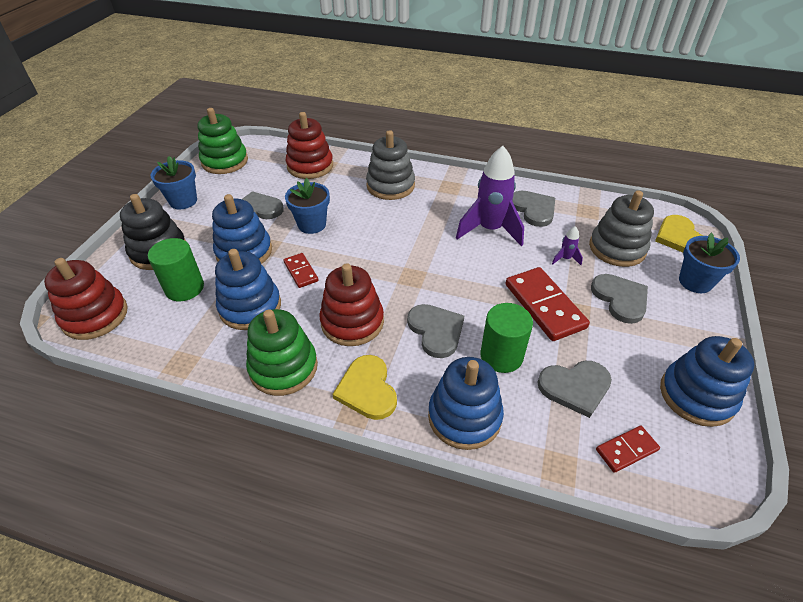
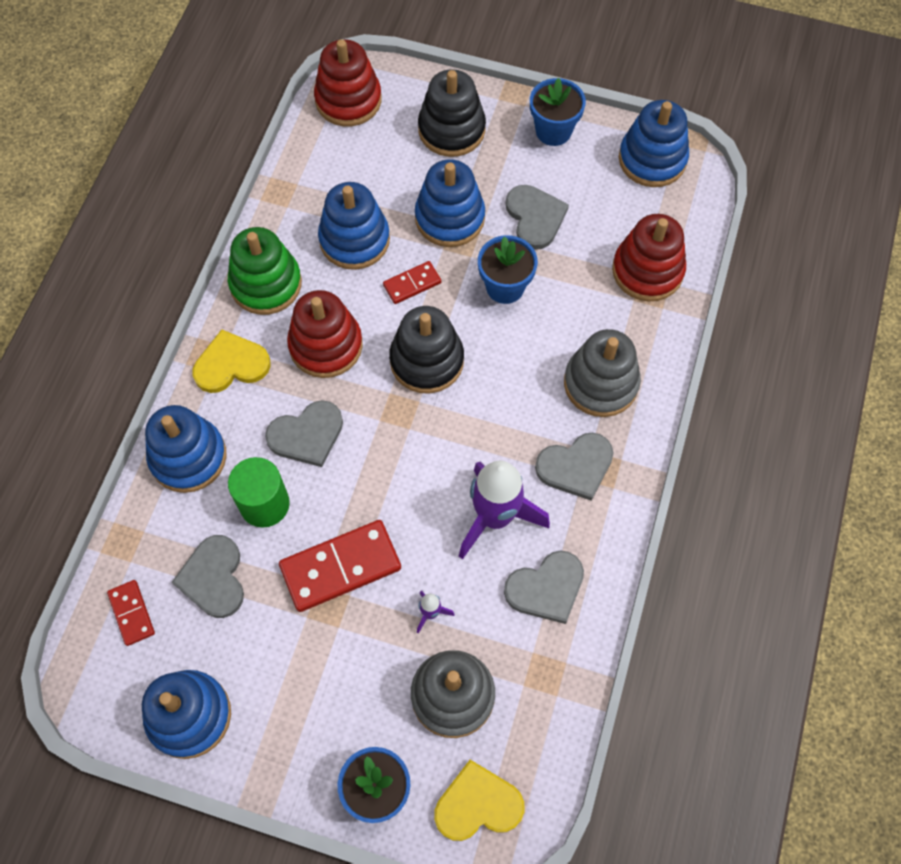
camera: 90 degrees right, 20 degrees up
green cylinder [148,238,204,301] -> none
green stacking toy [197,108,248,174] -> blue stacking toy [619,100,689,187]
grey heart [591,274,648,324] -> grey heart moved to [535,433,613,501]
none -> black stacking toy [389,306,464,394]

